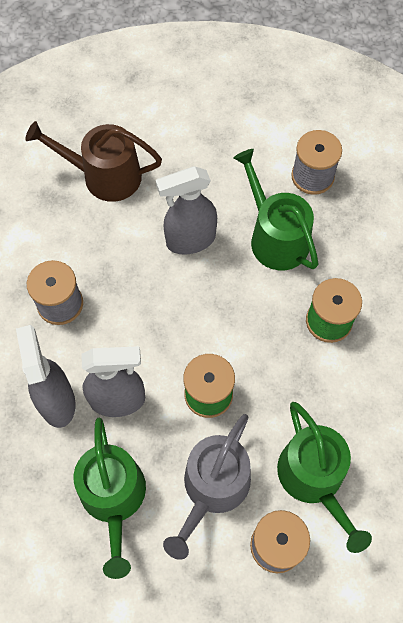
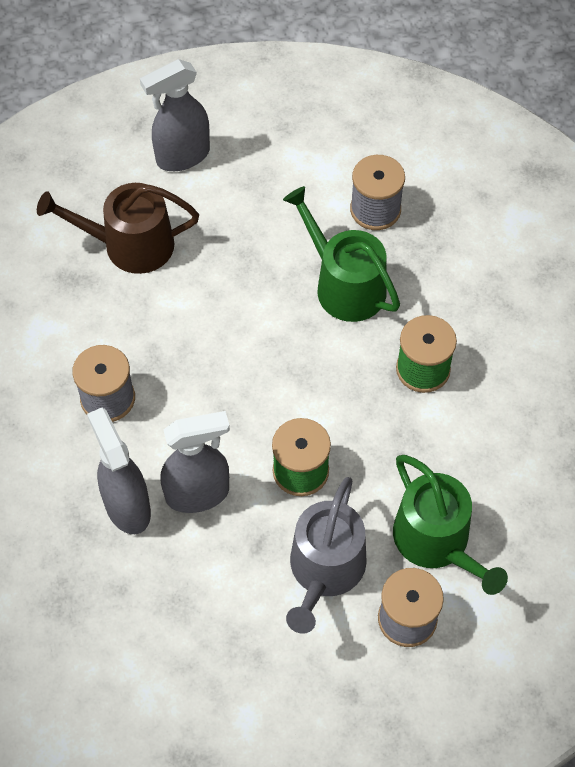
camera: 10 degrees left, 5 degrees down
green watering can [74,418,146,579] -> none
grey spray bottle [156,166,217,255] -> grey spray bottle moved to [140,59,210,171]

